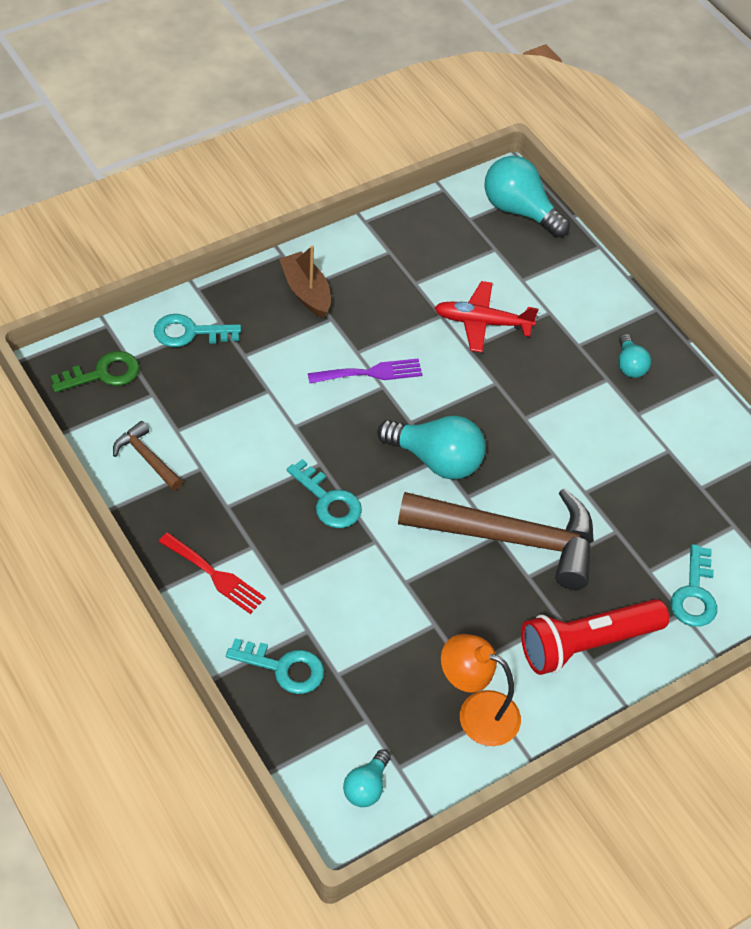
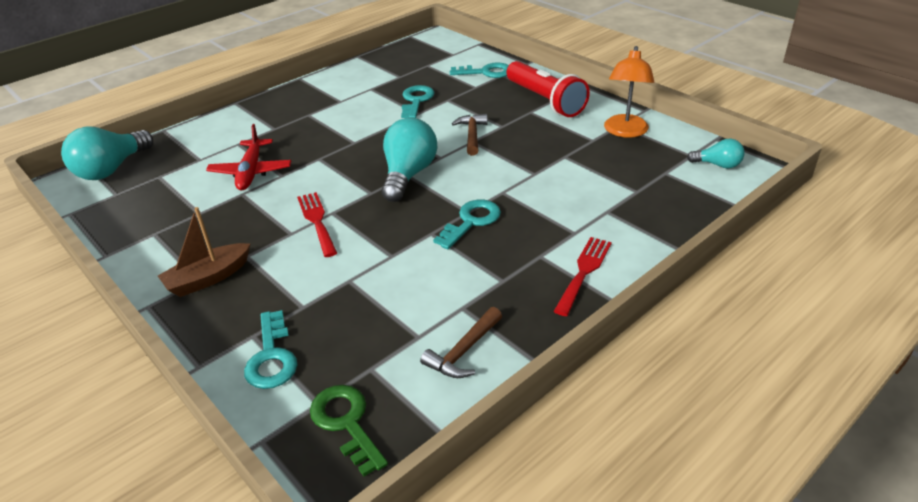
camera: 95 degrees left, 15 degrees down
turquoise key [226,638,324,694] -> turquoise key moved to [401,85,435,118]
purple fork [308,359,423,383] -> red fork [297,192,337,257]
brown hammer [398,488,594,590] -> brown hammer [452,114,488,156], size x0.44
turquoise light bulb [618,334,651,378] -> none

